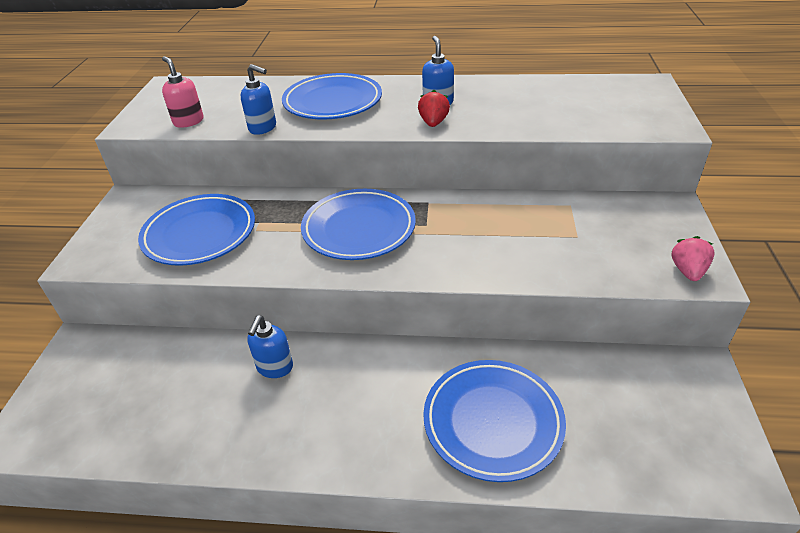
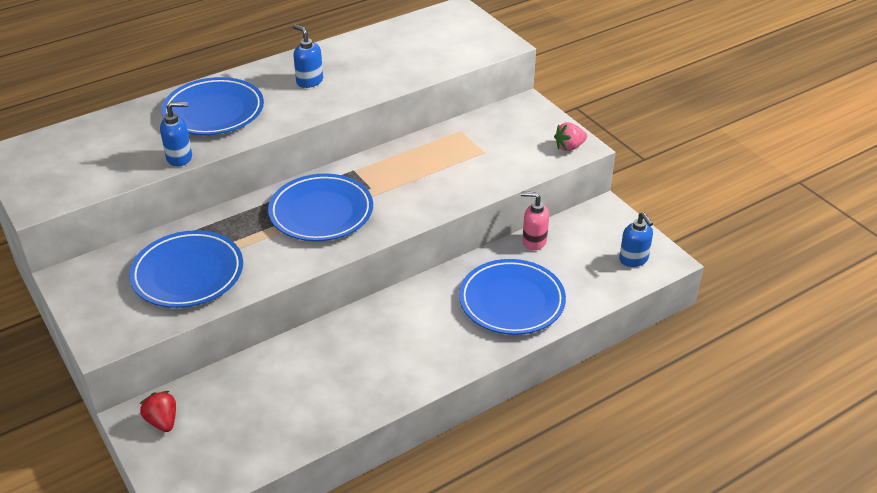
camera: 40 degrees left, 0 degrees up
pink soap dispenser [162,56,204,128] -> pink soap dispenser moved to [521,191,549,250]
blue soap dispenser [248,315,293,378] -> blue soap dispenser moved to [619,212,653,267]
red strawberry [418,90,450,127] -> red strawberry moved to [140,391,176,432]
pink strawberry [671,236,715,281] -> pink strawberry turned 90 degrees counterclockwise [554,122,587,151]

